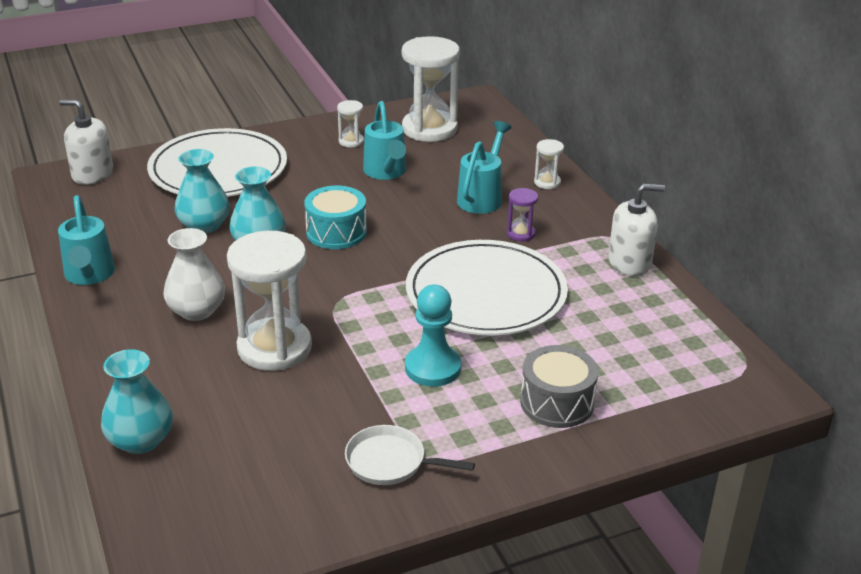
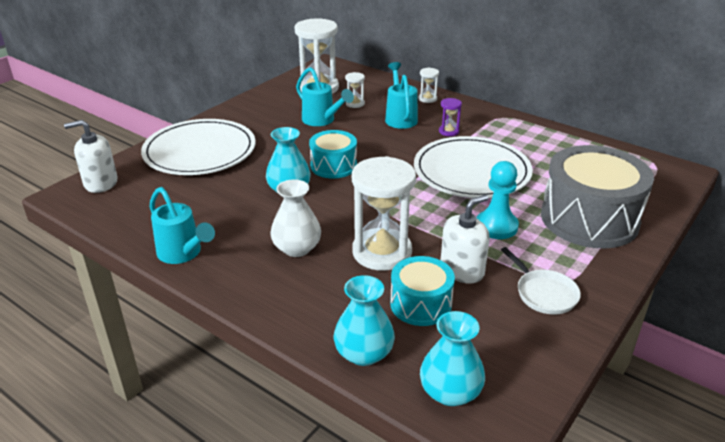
camera: 30 degrees left, 0 degrees up
turquoise vase [175,149,230,233] -> turquoise vase moved to [420,311,485,406]
white hourglass [337,100,364,147] -> white hourglass moved to [345,72,365,108]
white pan [345,425,475,485] -> white pan turned 105 degrees counterclockwise [501,247,581,315]
grey drum [520,345,599,428] -> grey drum [541,145,654,249], size x1.82
white soap dispenser [608,183,665,276] -> white soap dispenser moved to [441,195,490,284]
none -> turquoise drum [390,256,455,326]

